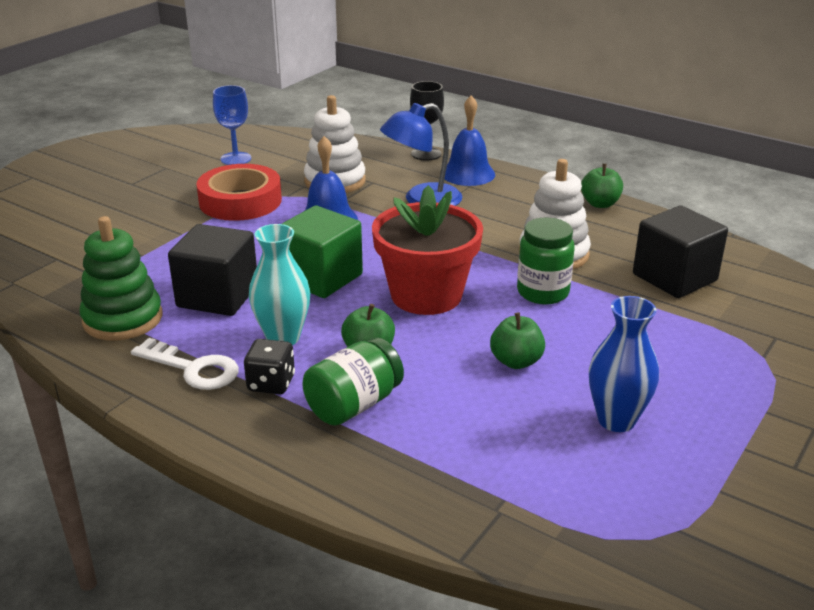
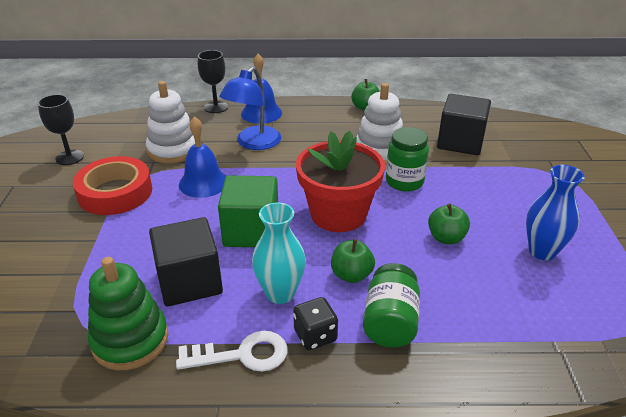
camera: 35 degrees left, 5 degrees up
blue goblet [213,85,251,165] -> black goblet [38,94,84,165]

